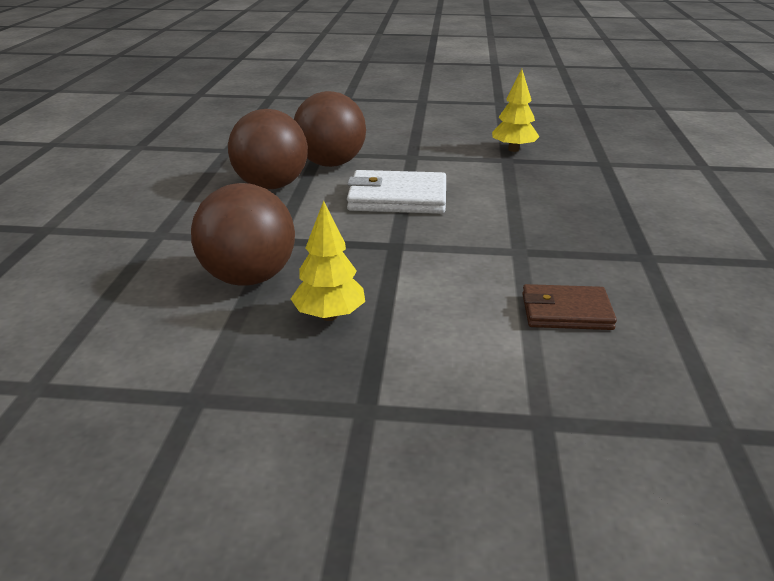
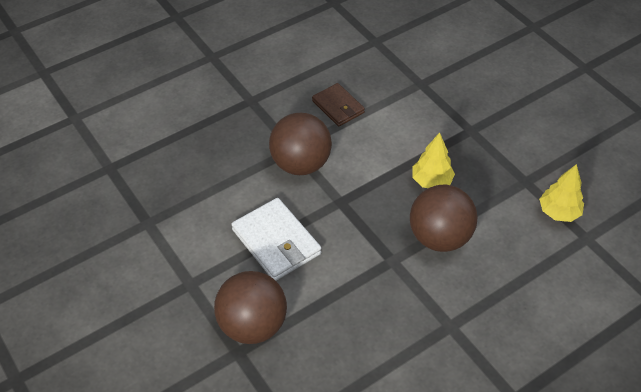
camera: 130 degrees left, 20 degrees up
brown ball [228,109,308,189] -> brown ball moved to [269,113,332,175]
yellow tree [492,69,539,152] -> yellow tree moved to [539,164,584,222]

